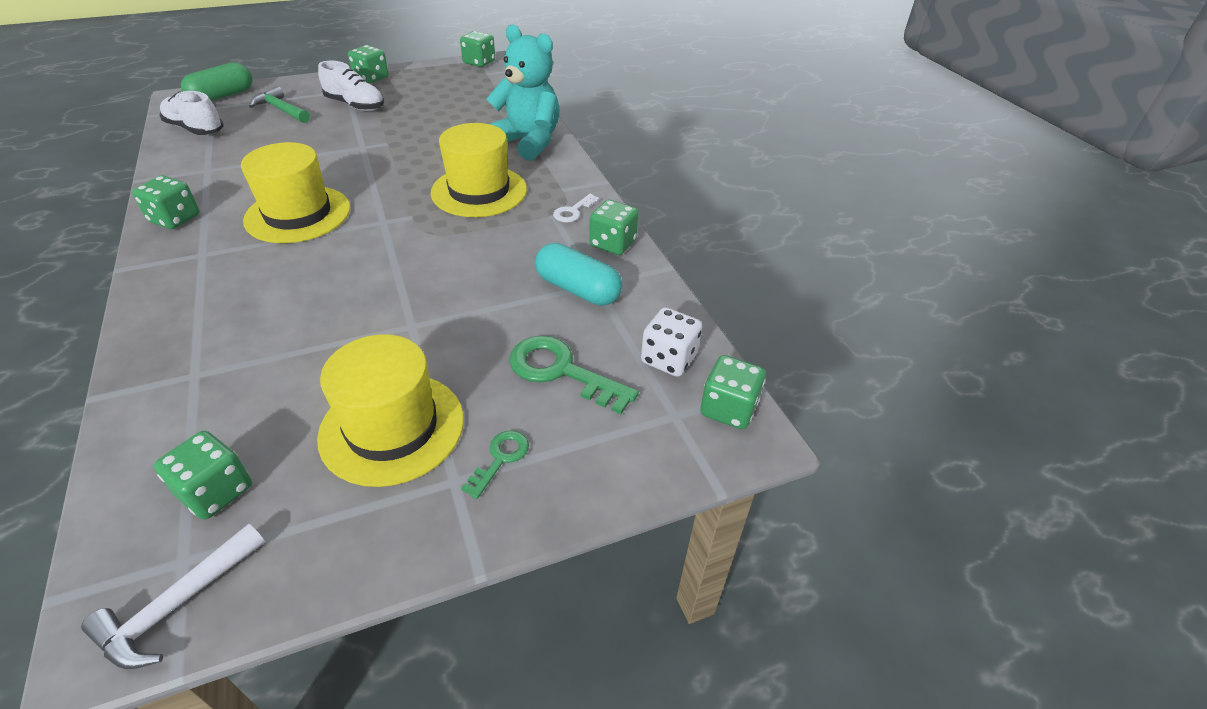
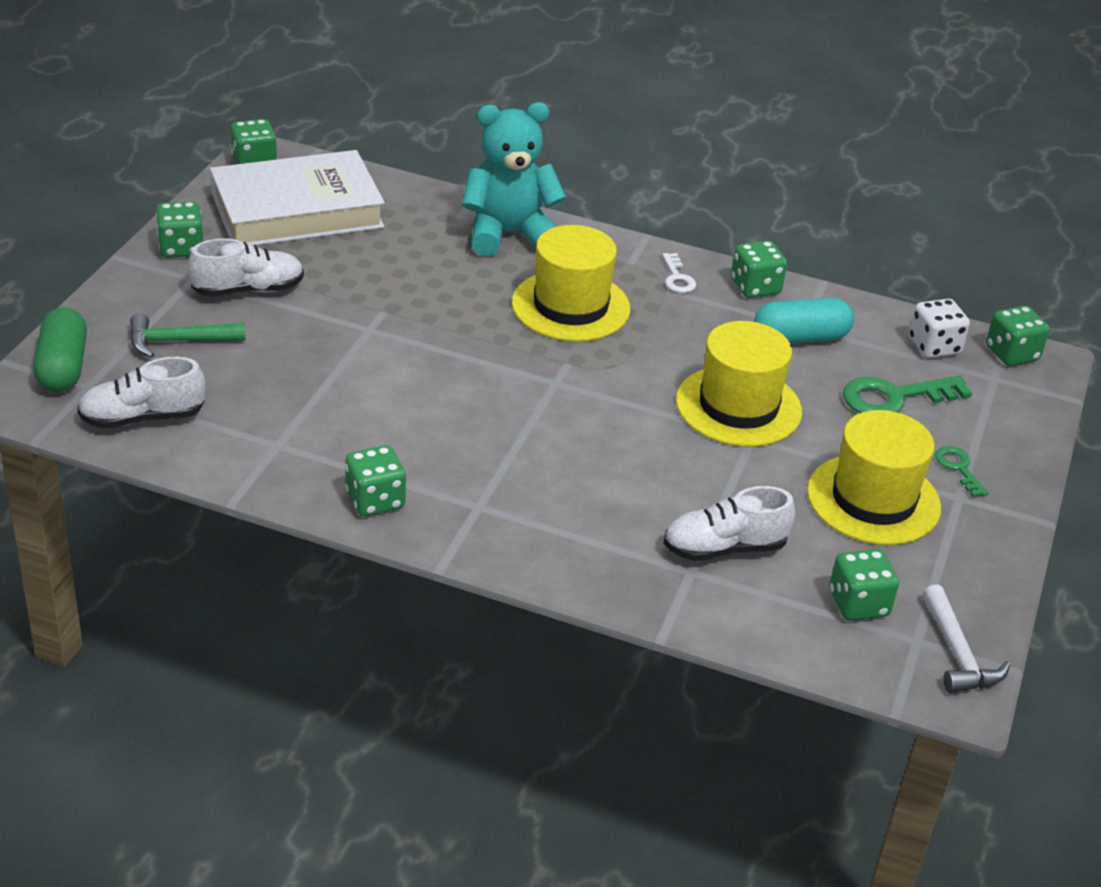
camera: 50 degrees left, 5 degrees down
yellow hat [241,142,350,243] -> yellow hat moved to [676,321,802,447]
none -> white book [210,150,385,245]
none -> white shoe [663,486,795,561]

